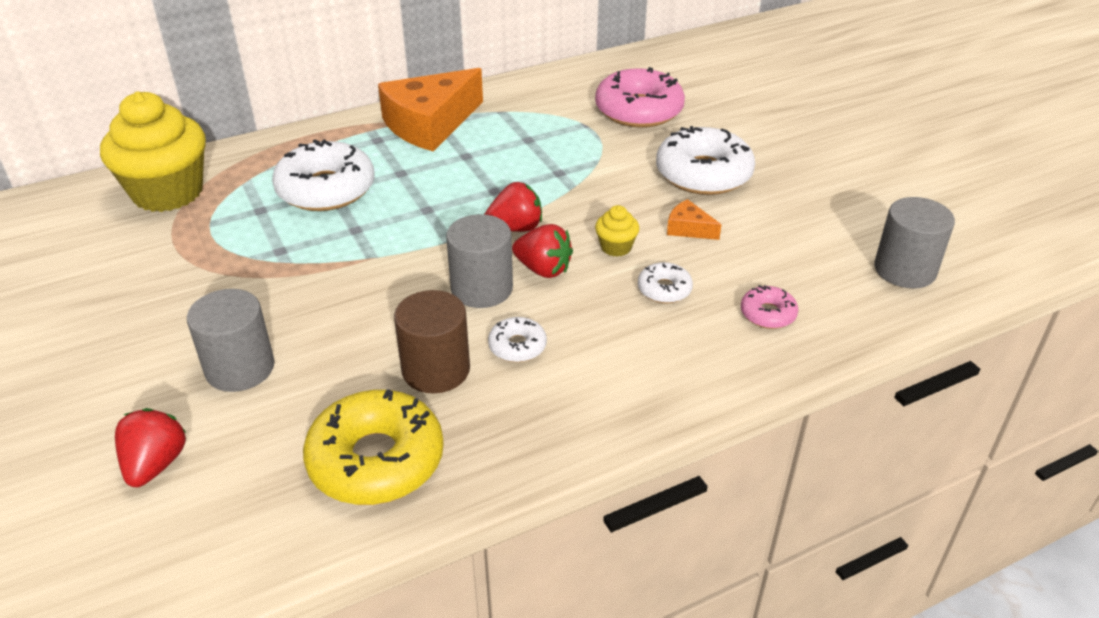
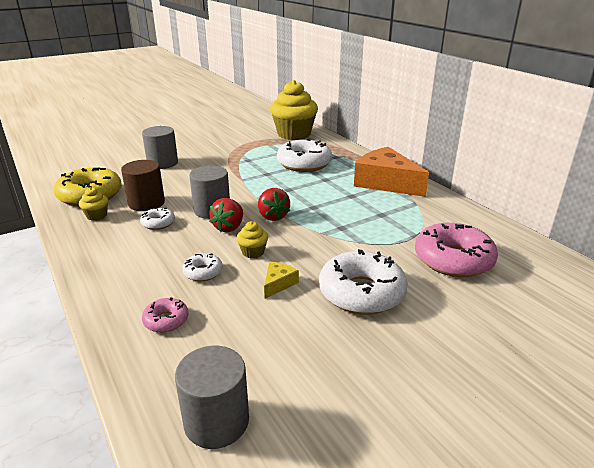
camera: 85 degrees right, 10 degrees down
red strawberry [115,408,186,487] -> none
orange cheese [667,199,722,240] -> yellow cheese [264,262,299,299]
none -> yellow cupcake [79,187,108,221]

